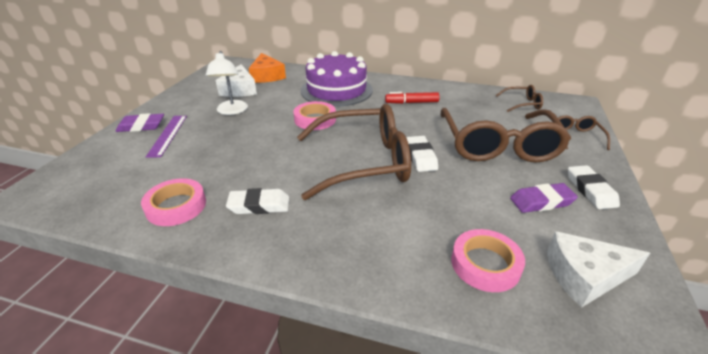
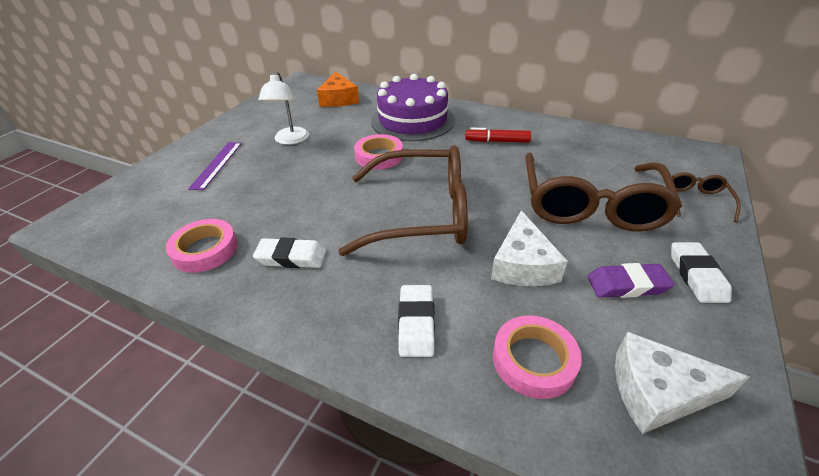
camera: 10 degrees right, 5 degrees up
purple eraser [116,113,164,132] -> none
white cheese [216,64,257,97] -> white cheese moved to [491,210,568,286]
white eraser [406,136,438,172] -> white eraser moved to [398,285,435,357]
brown glasses [496,85,543,112] -> none

